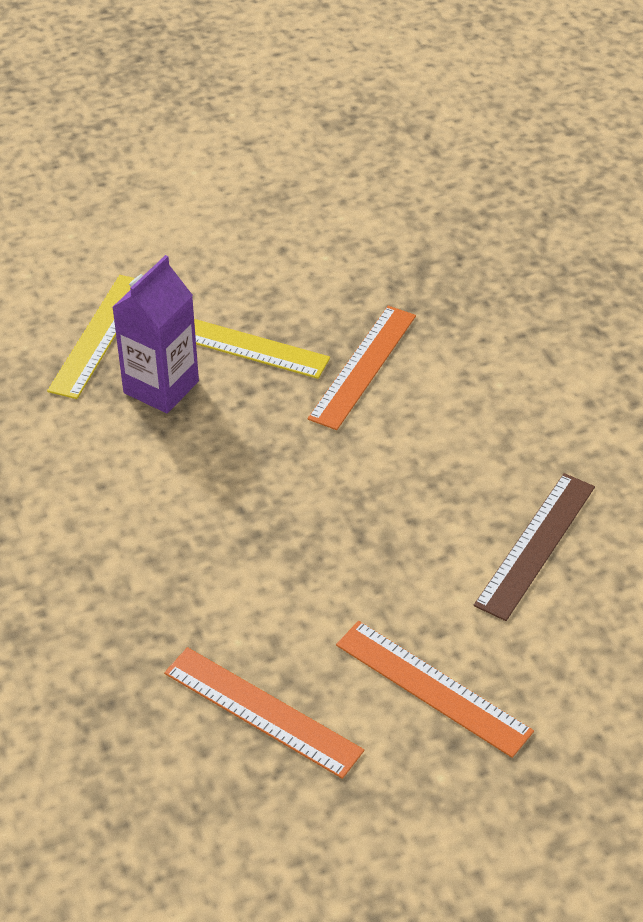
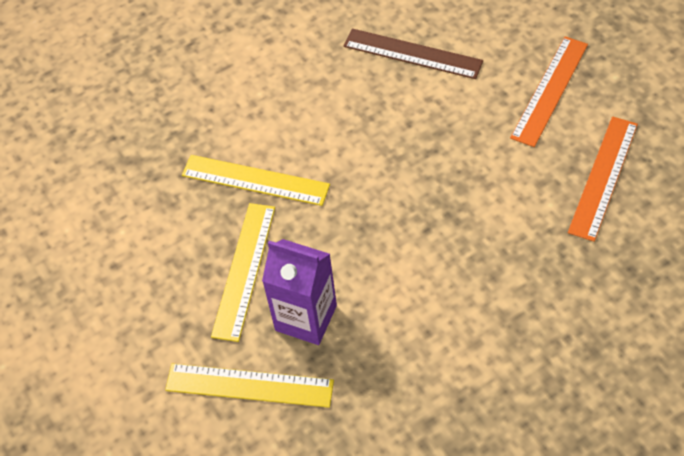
camera: 95 degrees left, 10 degrees up
orange ruler [307,306,416,430] -> yellow ruler [182,155,330,206]

